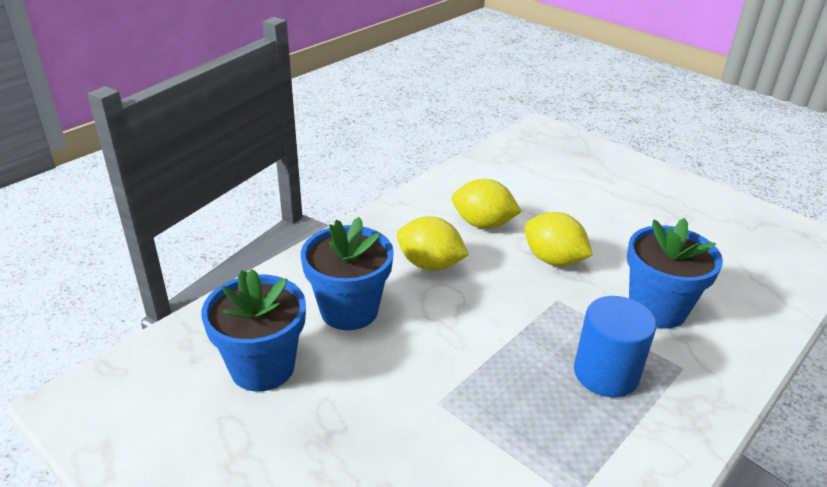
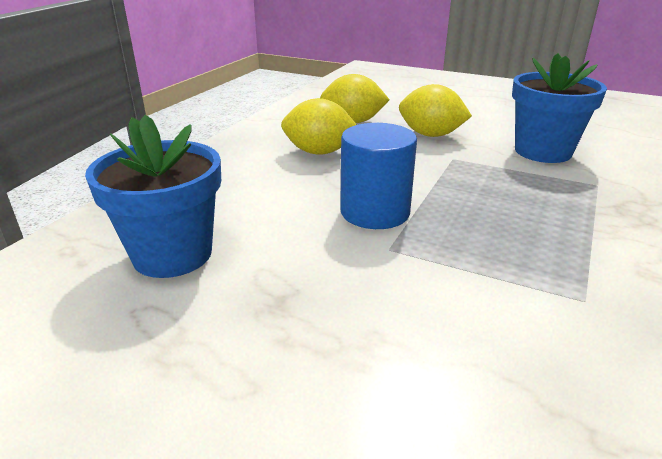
camera: 15 degrees left, 5 degrees down
blue flower pot [301,217,394,330] -> none
blue cylinder [574,296,656,397] -> blue cylinder moved to [340,123,417,229]

